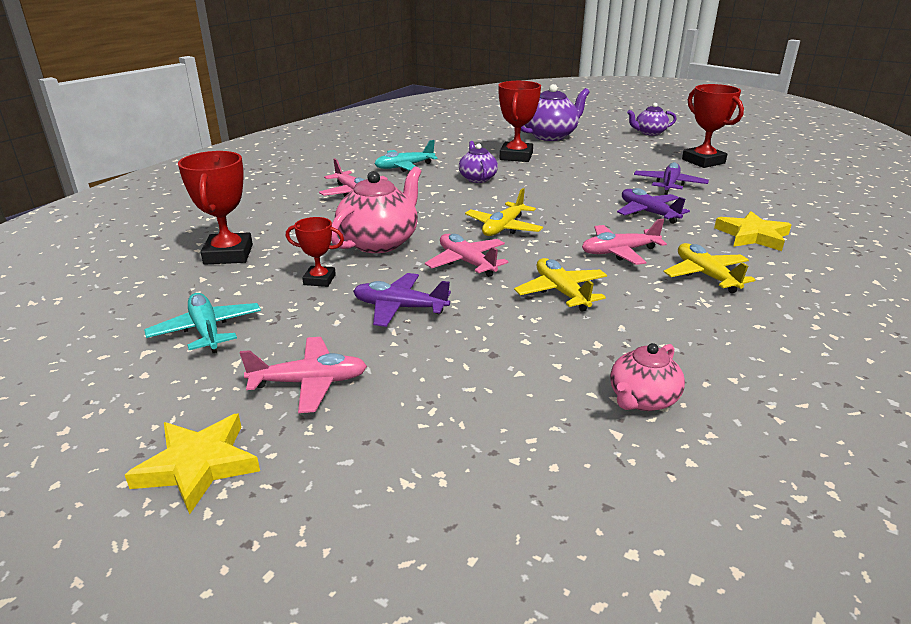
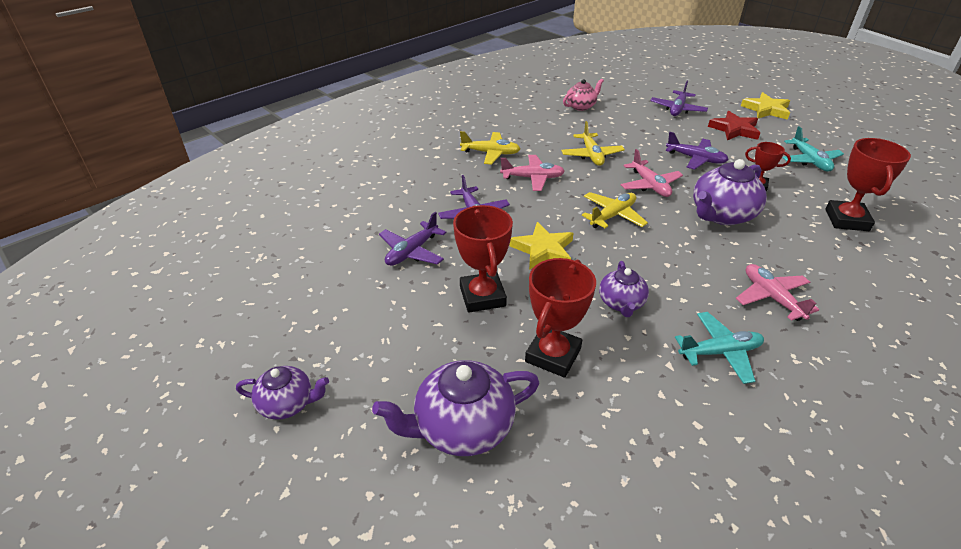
camera: 165 degrees left, 10 degrees up
pink plane [240,337,367,413] -> red star [708,111,760,140]
pink teapot [331,166,422,253] -> purple teapot [693,159,767,225]
yellow plane [663,243,756,293] -> yellow plane turned 75 degrees counterclockwise [460,131,520,165]
red trophy [682,84,744,168] -> red trophy moved to [453,205,513,313]
yellow star [714,211,791,251] -> yellow star moved to [510,222,574,270]
none -> purple plane [650,81,708,116]

